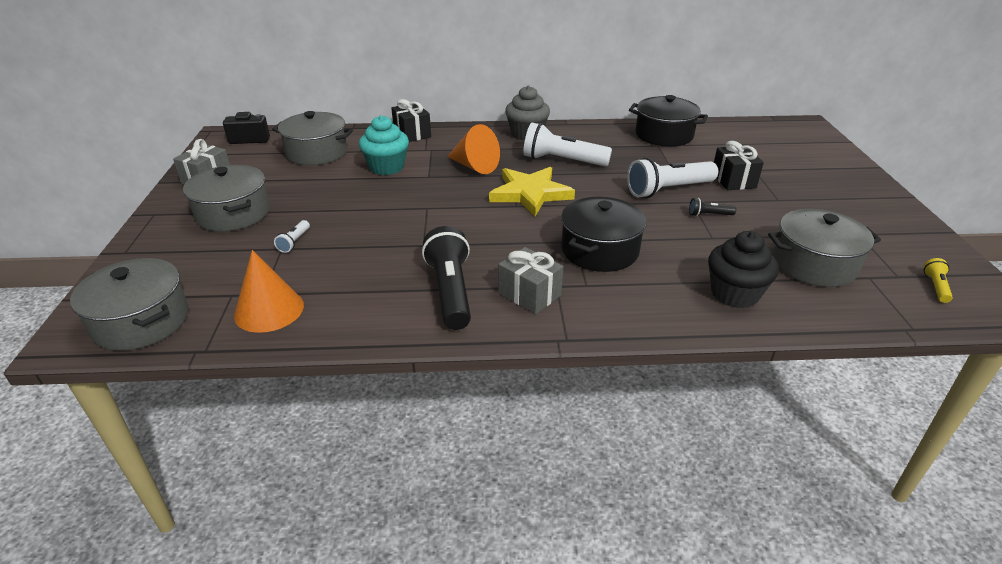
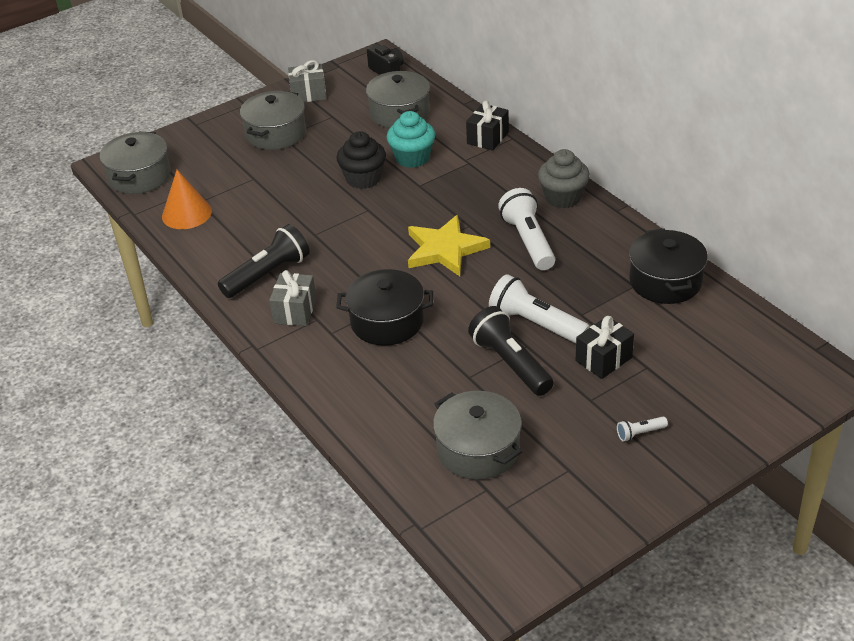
camera: 60 degrees right, 5 degrees up
white flashlight [274,220,310,253] -> white flashlight moved to [617,417,668,442]
orange cone [447,124,500,174] -> none
black flashlight [689,198,736,216] -> black flashlight [468,306,554,396], size x2.23
black cupcake [708,231,779,309] -> black cupcake moved to [337,131,386,189]
yellow flashlight [924,258,953,303] -> none

